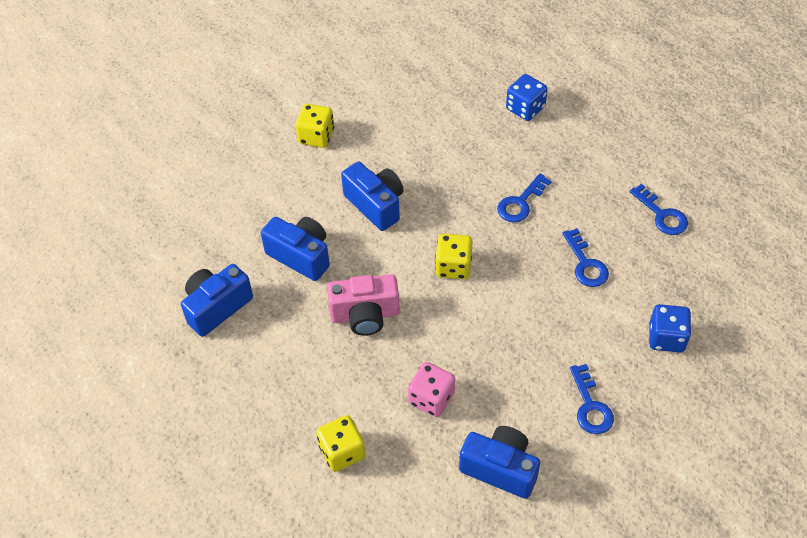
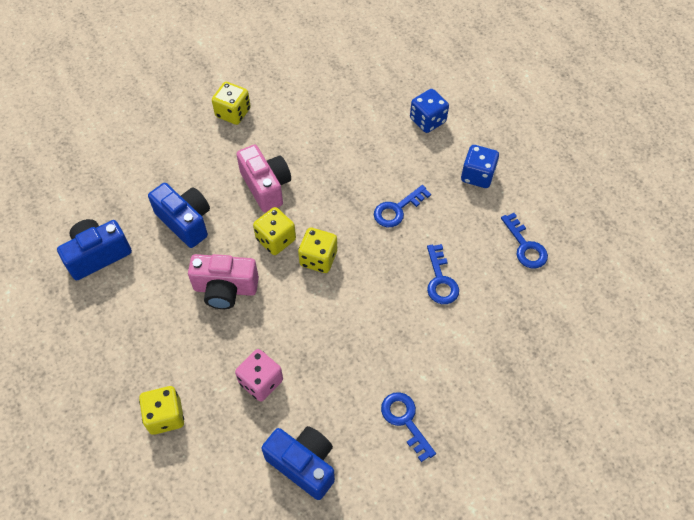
camera: 10 degrees right, 5 degrees up
blue camera [341,162,404,231] -> pink camera [236,145,291,212]
blue key [570,364,614,434] -> blue key turned 150 degrees clockwise [381,392,436,462]
blue dice [649,304,691,352] -> blue dice moved to [461,145,499,188]
none -> yellow dice [253,207,296,255]

